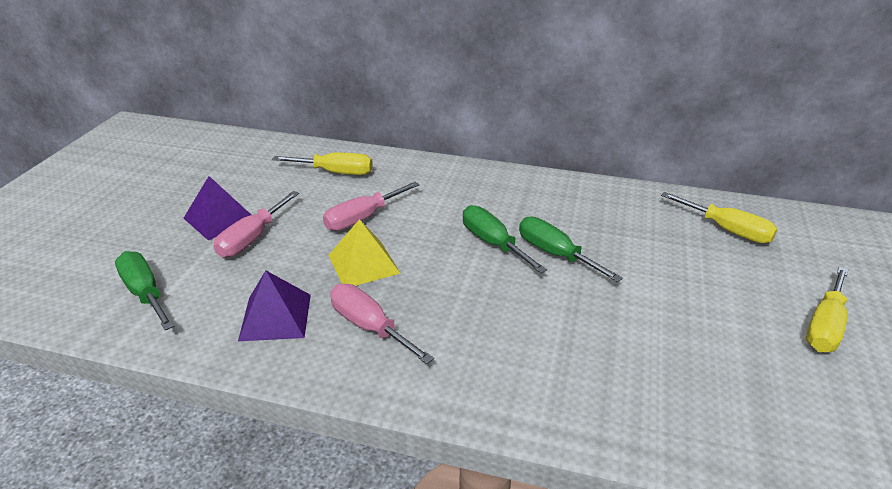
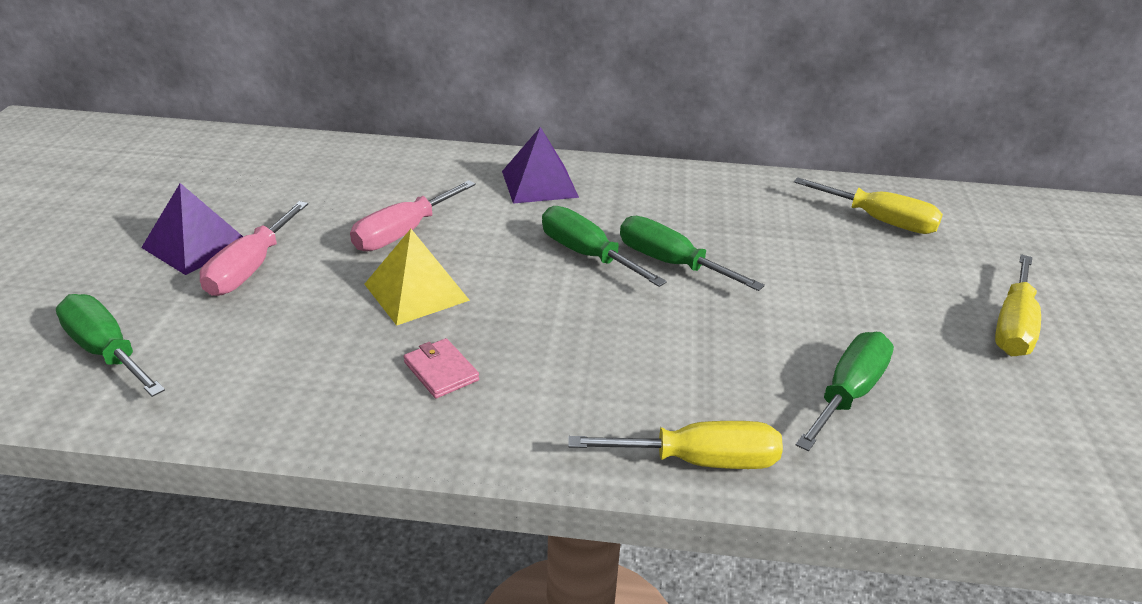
camera: 10 degrees left, 0 degrees up
purple pyramid [238,271,311,341] -> purple pyramid moved to [502,127,579,204]
yellow screwdriver [272,153,373,175] -> yellow screwdriver moved to [568,421,783,469]
pink screwdriver [330,284,434,364] -> pink wallet [404,338,479,398]
none -> green screwdriver [796,332,894,451]

